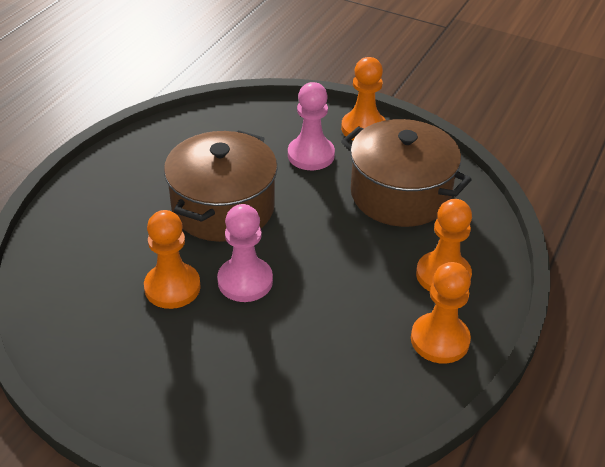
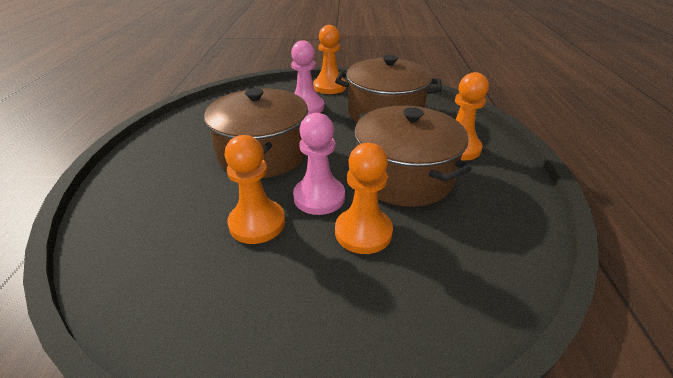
camera: 25 degrees left, 5 degrees down
orange pawn [411,262,471,364] -> orange pawn moved to [335,143,393,254]
none -> brown pot [354,106,472,207]

